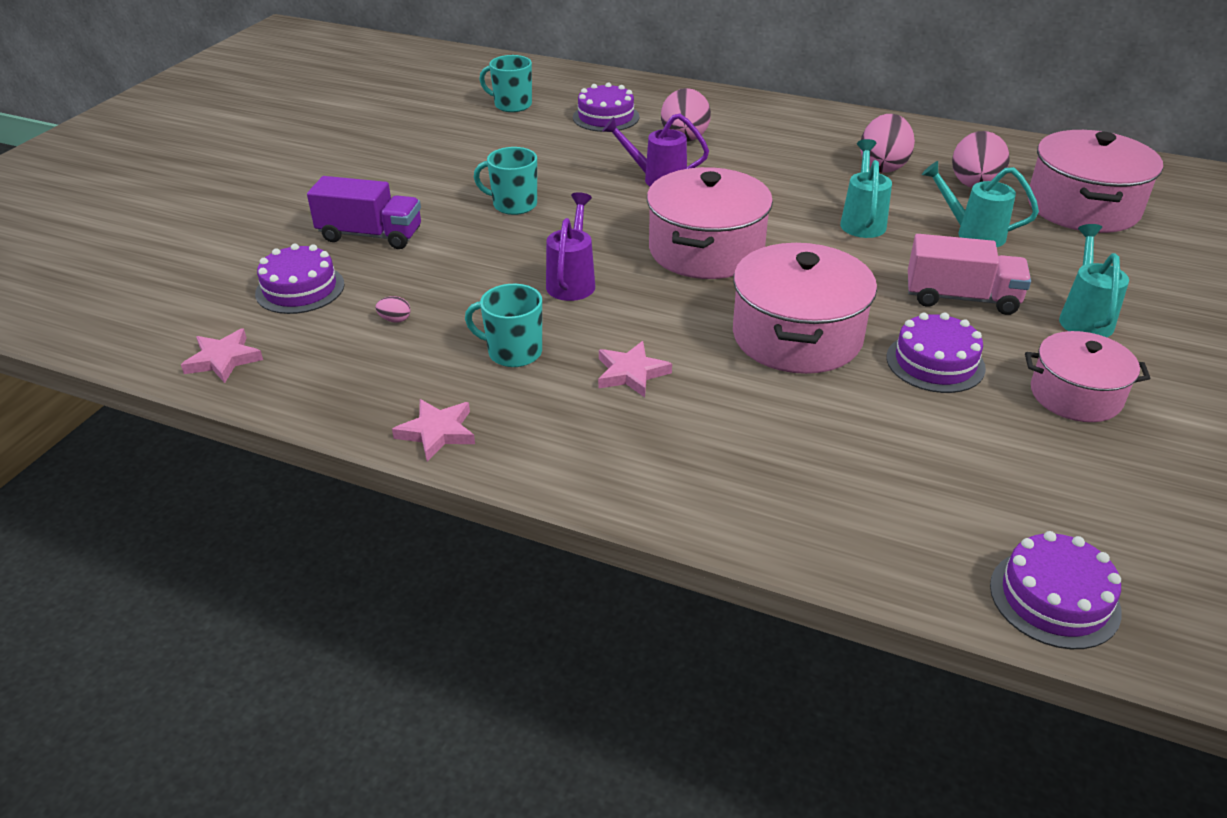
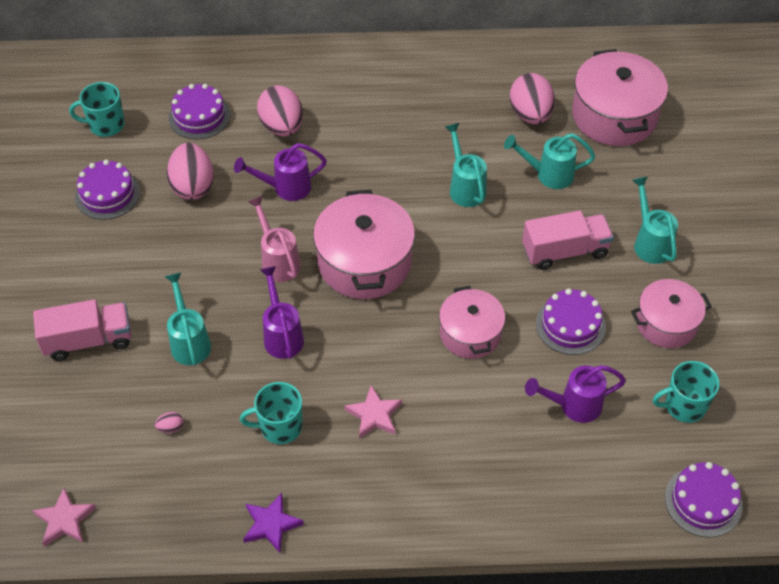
camera: 25 degrees left, 15 degrees up
purple cake [255,243,344,314] -> purple cake moved to [75,160,140,220]
purple truck [307,176,421,249] -> pink truck [33,299,131,361]
pink star [392,399,475,461] -> purple star [243,493,304,553]
turquoise mug [474,147,537,215] -> turquoise mug moved to [653,361,719,423]
pink pot [733,243,877,374] -> pink pot [439,286,505,359], size x0.63
pink egg [860,114,915,173] -> pink egg moved to [167,143,214,200]
none -> turquoise watering can [164,272,211,365]
none -> pink watering can [248,196,301,282]
none -> purple watering can [525,365,626,423]

